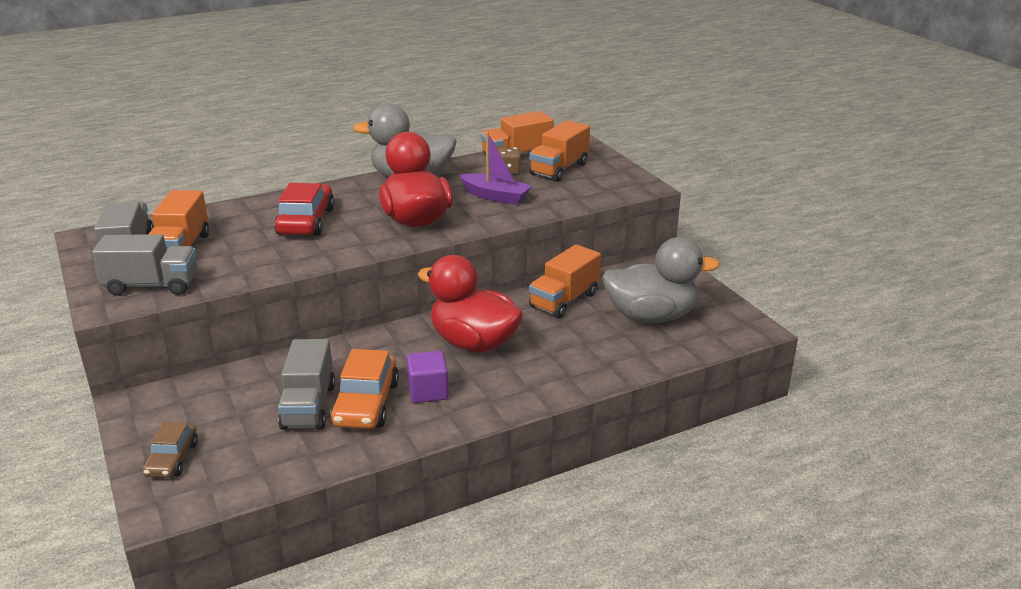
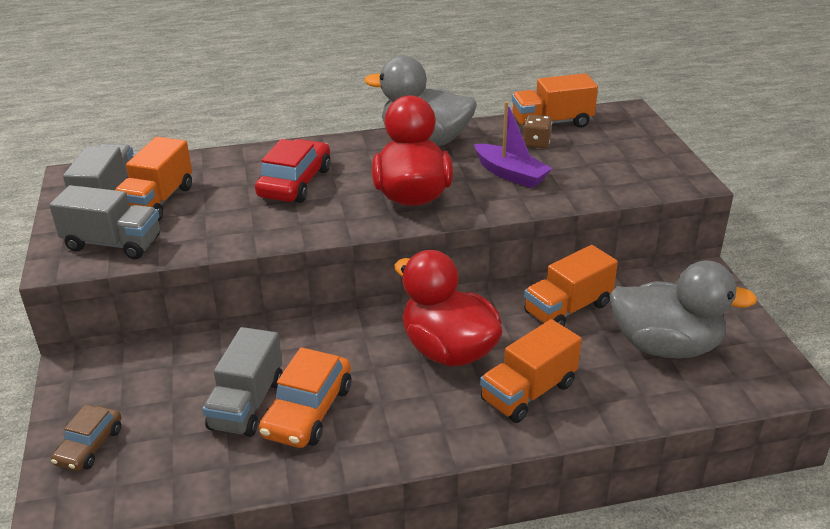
camera: 15 degrees right, 5 degrees up
purple cube [407,351,449,403] -> none
orange truck [529,120,590,182] -> orange truck moved to [480,319,582,423]

